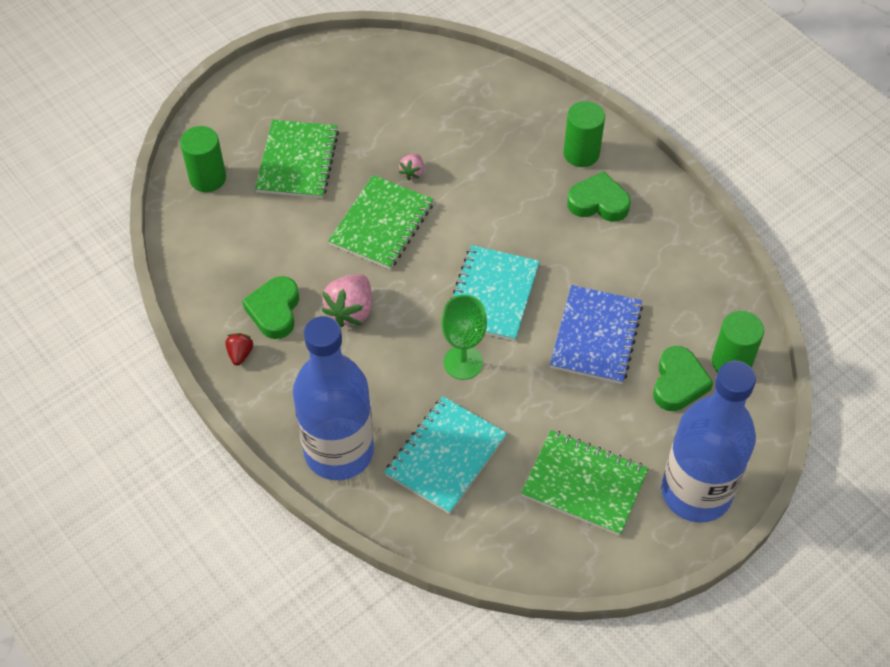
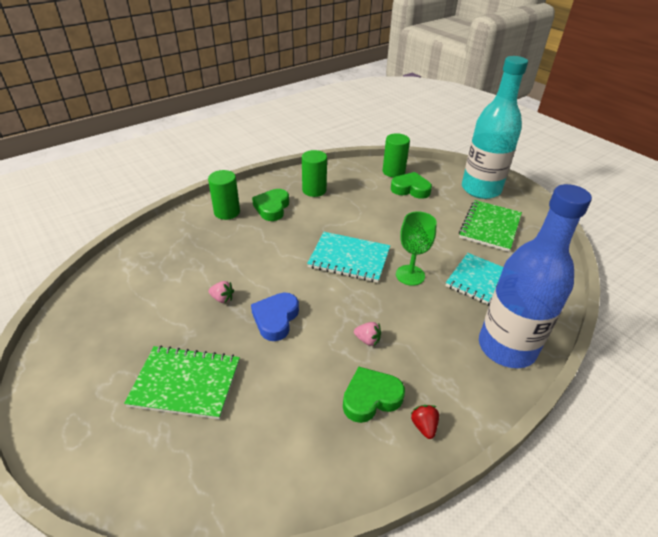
camera: 90 degrees left, 15 degrees down
green cylinder [180,126,226,192] -> green cylinder moved to [302,150,327,197]
red strawberry [225,333,253,366] -> red strawberry turned 75 degrees clockwise [411,405,439,439]
green heart [242,276,299,339] -> green heart turned 150 degrees clockwise [343,367,405,423]
pink strawberry [321,274,372,327] -> pink strawberry [354,322,381,346], size x0.54
green notebook [328,175,434,269] -> blue heart [251,293,299,341]
blue notebook [550,285,643,384] -> none
blue bottle [661,361,756,523] -> turquoise bottle [462,56,528,199]

